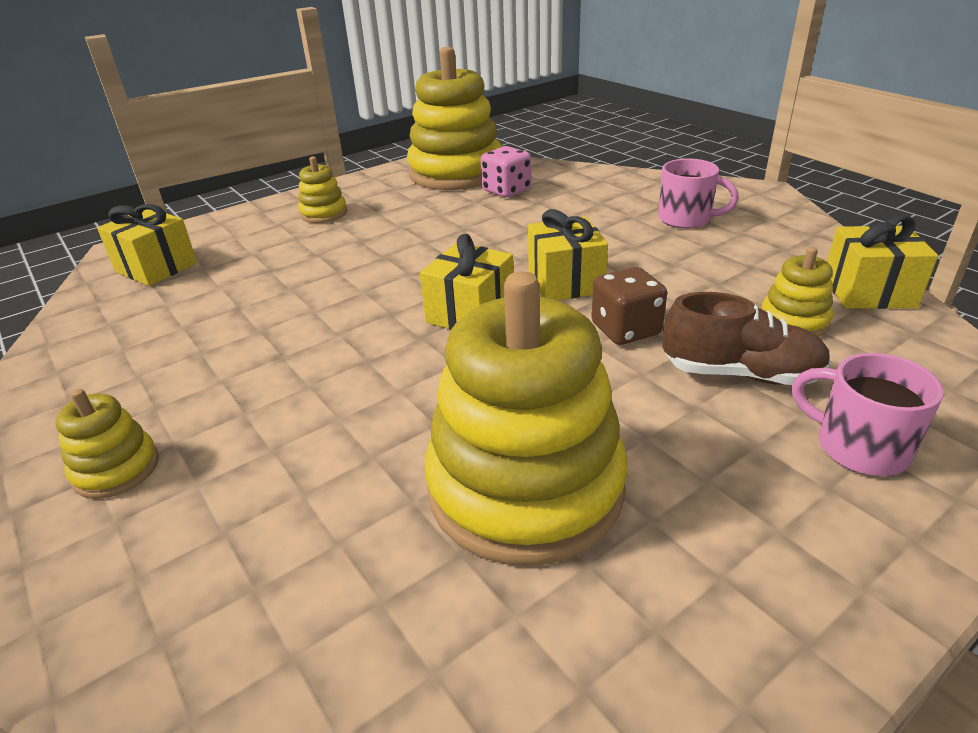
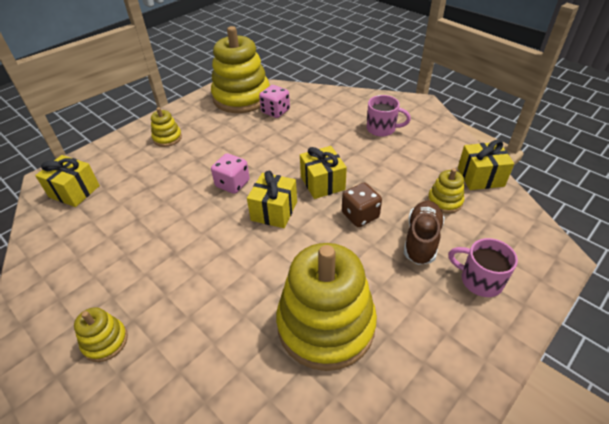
camera: 10 degrees left, 10 degrees up
brown shoe [663,292,831,385] -> brown shoe turned 75 degrees counterclockwise [404,201,445,265]
none -> pink dice [211,153,250,194]

